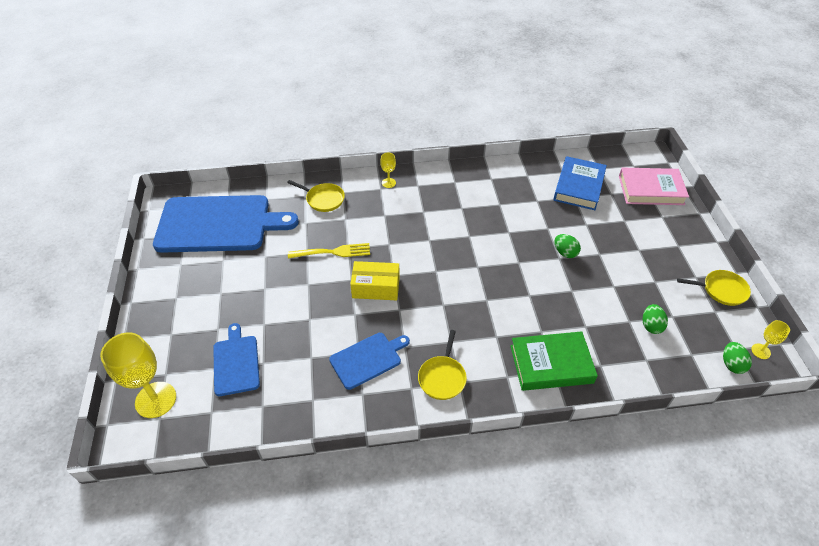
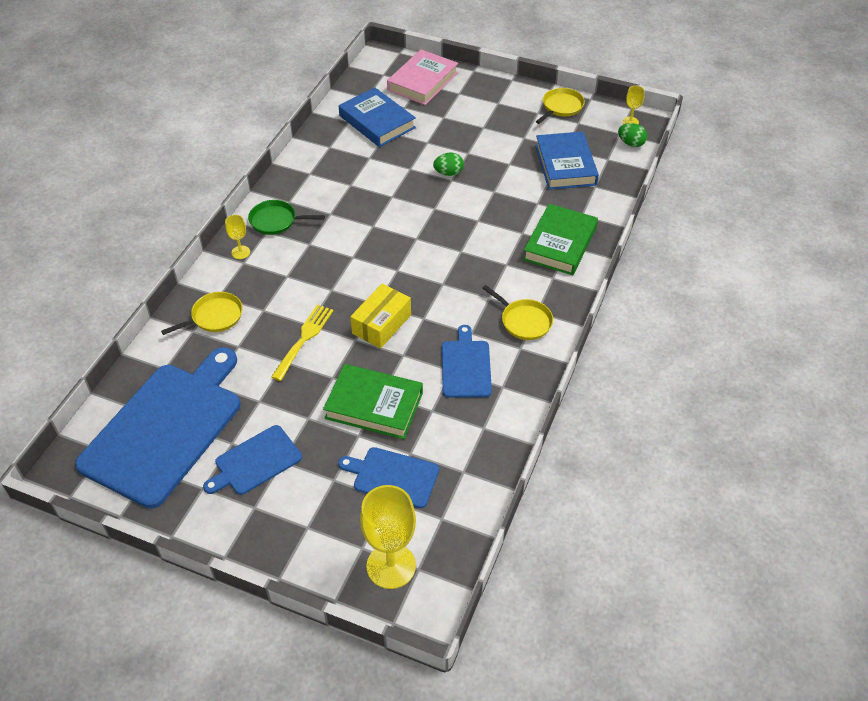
camera: 60 degrees left, 0 degrees up
green egg [643,304,668,334] -> blue book [535,131,599,190]
none -> blue cutting board [203,425,302,495]
none -> green pan [248,200,325,235]
none -> green book [323,364,423,439]

